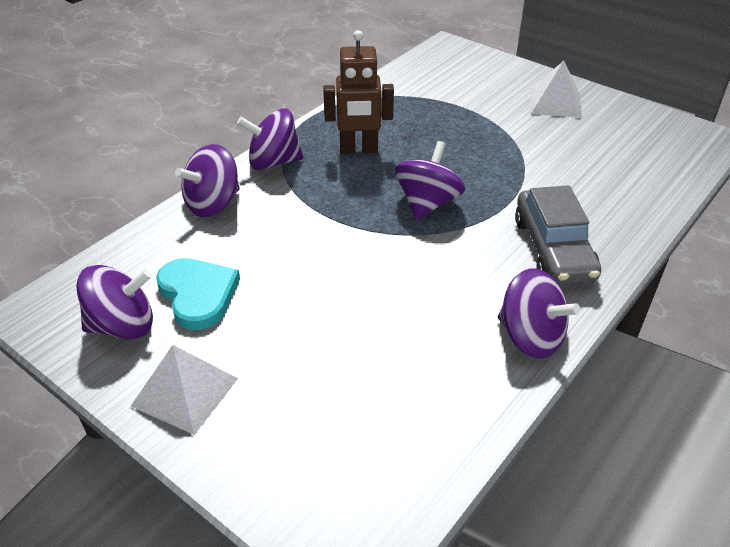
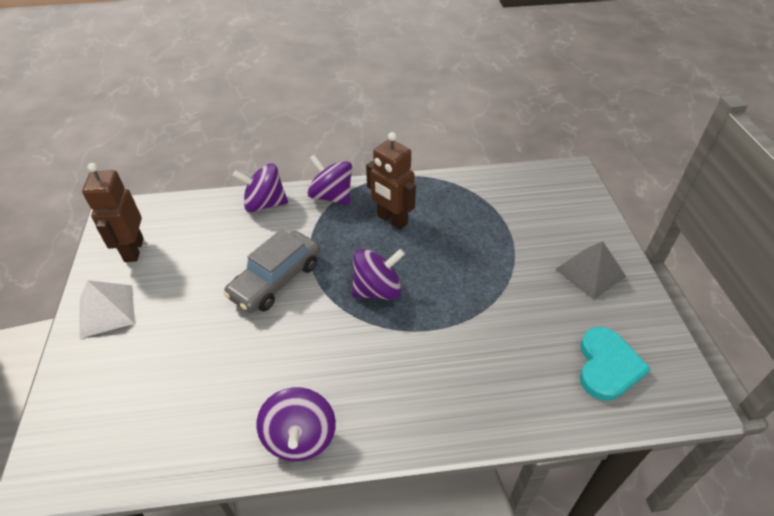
camera: 45 degrees right, 5 degrees up
purple spinning top [76,265,153,339] -> brown robot [82,163,144,262]
turquoise heart [156,258,240,330] -> turquoise heart moved to [580,327,651,401]
grey car [515,185,601,285] -> grey car moved to [223,230,320,313]
white pyramid [531,61,582,118] -> grey pyramid [555,241,626,300]

